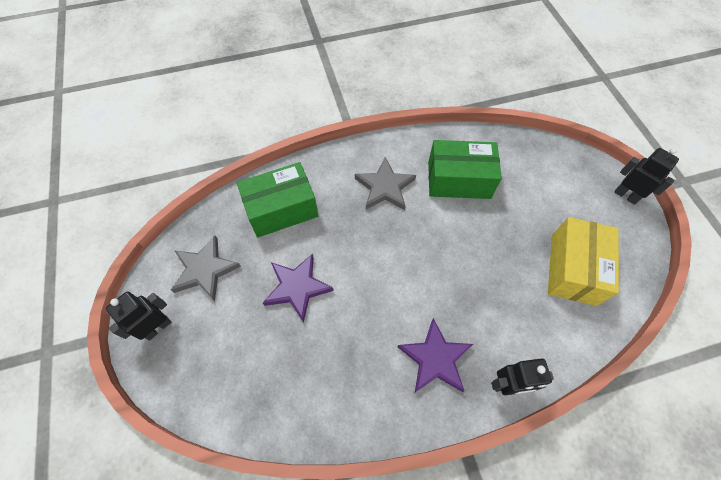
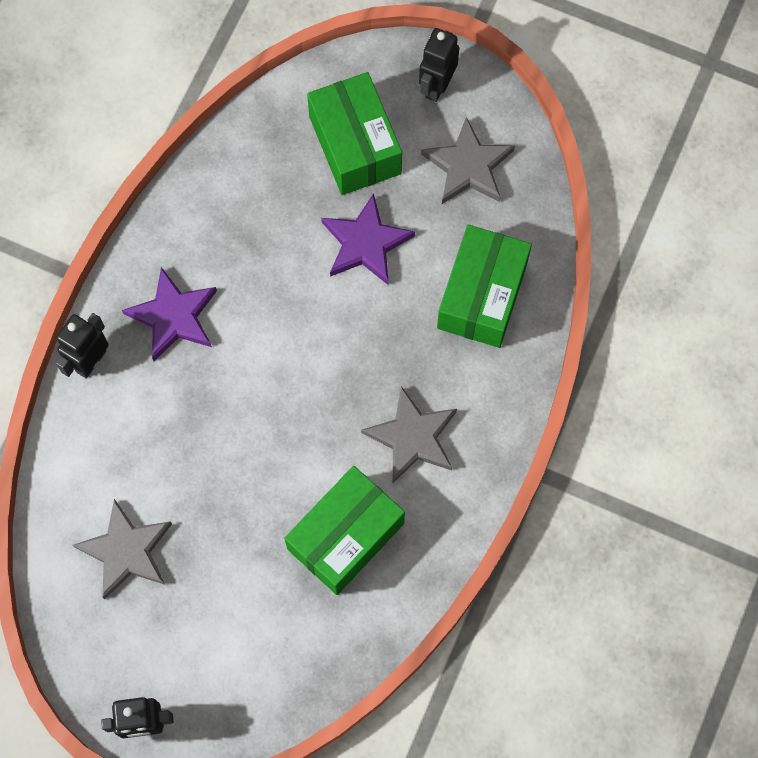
camera: 130 degrees right, 10 degrees up
black robot [106,291,171,341] -> black robot turned 150 degrees counterclockwise [419,28,459,102]
yellow box [548,217,619,306] -> grey star [72,499,172,600]
none -> green box [307,72,402,195]

